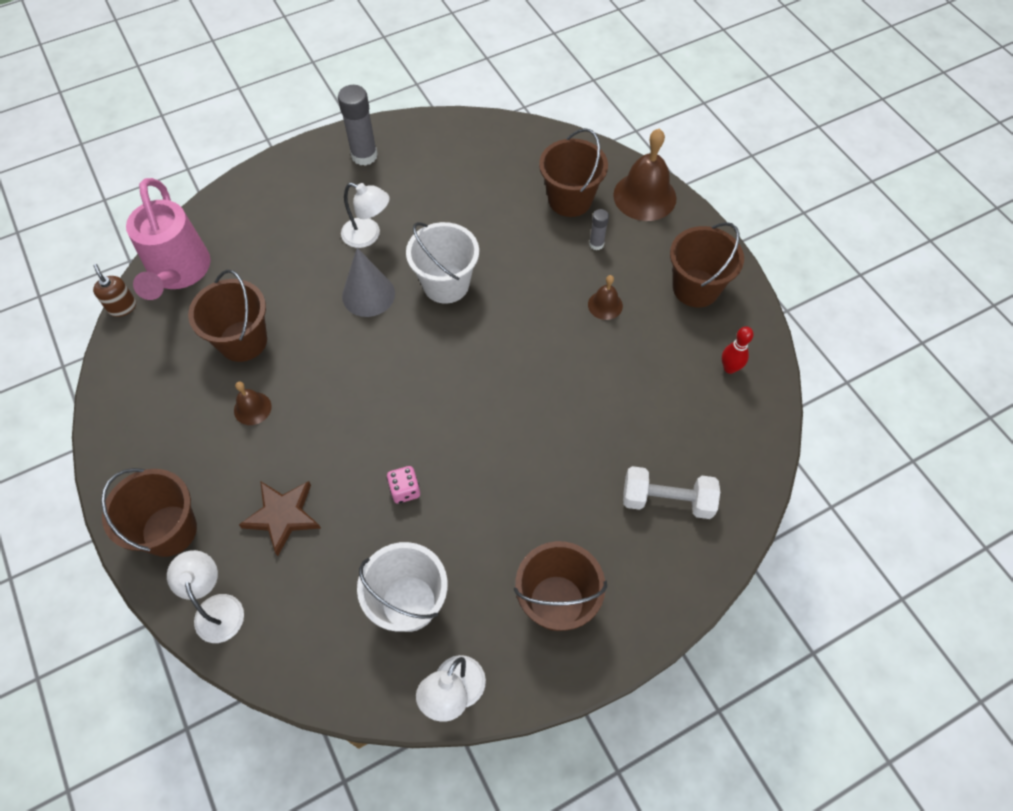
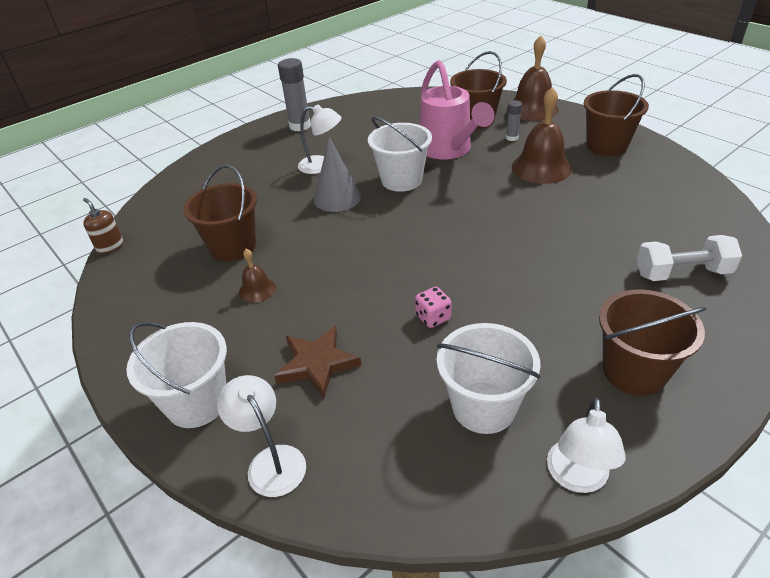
camera: 10 degrees left, 20 degrees down
brown bucket [101,468,197,557] -> white bucket [126,322,227,428]
pink watering can [126,178,211,300] -> pink watering can moved to [420,60,495,160]
brown bell [588,275,623,320] -> brown bell [512,87,572,184], size x1.95
red bowling pin [722,326,754,374] -> none

